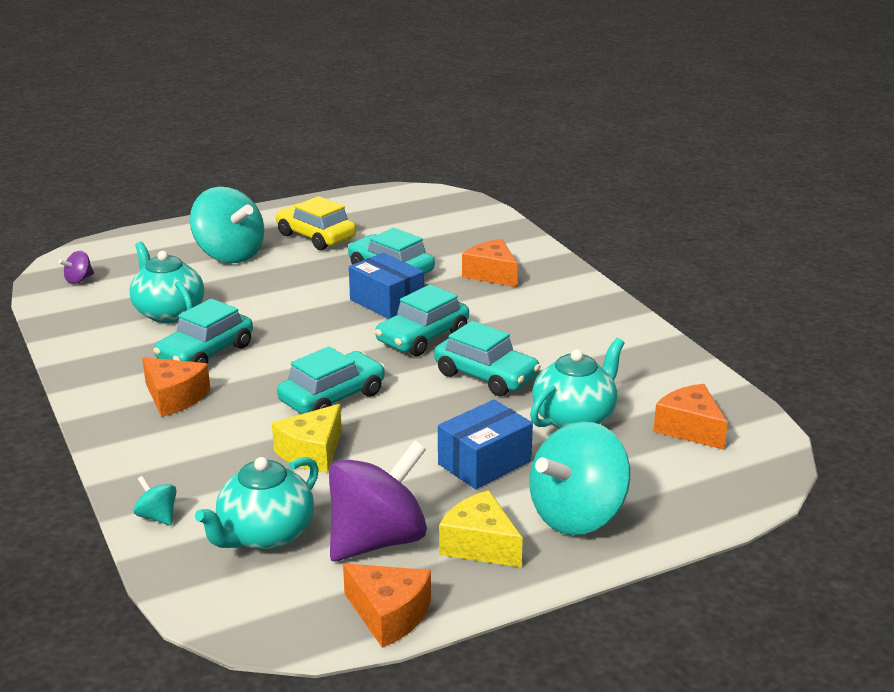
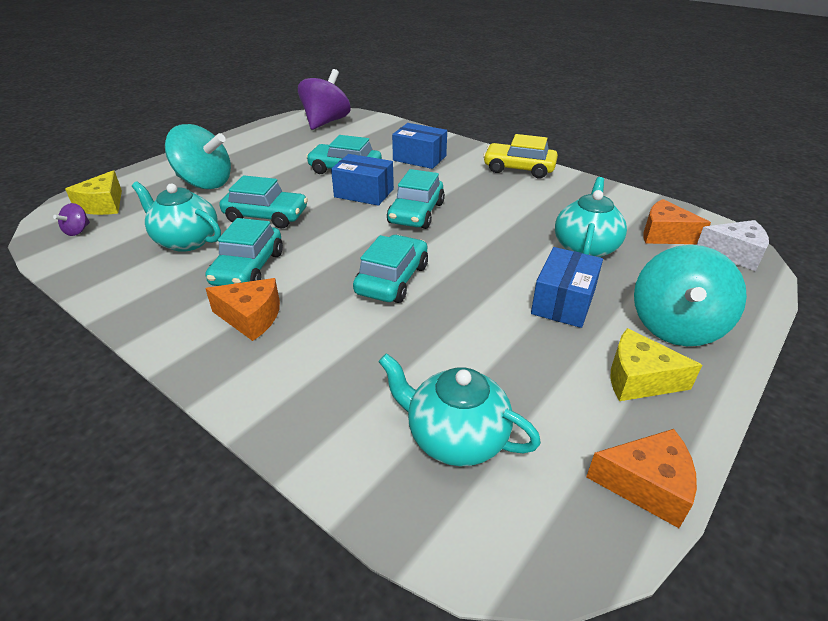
camera: 25 degrees left, 10 degrees up
turquoise spinning top [133,476,176,526] -> none
turquoise teapot [195,457,319,551] -> turquoise teapot turned 105 degrees clockwise [379,353,541,466]
yellow cheese [272,404,342,473] -> yellow cheese moved to [65,170,122,215]
yellow car [276,196,356,250] -> yellow car moved to [483,134,558,179]
purple spinning top [329,441,427,562] -> purple spinning top moved to [298,69,351,130]
turquoise car [434,321,541,396] -> turquoise car moved to [219,175,308,228]
orange cheese [462,239,518,287] -> blue box [392,123,447,169]
none -> white cheese [697,220,769,271]

